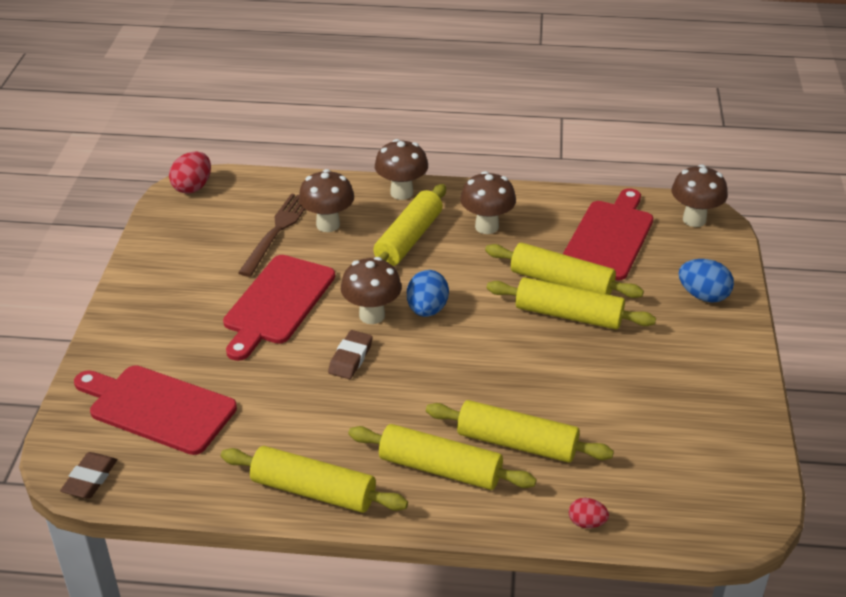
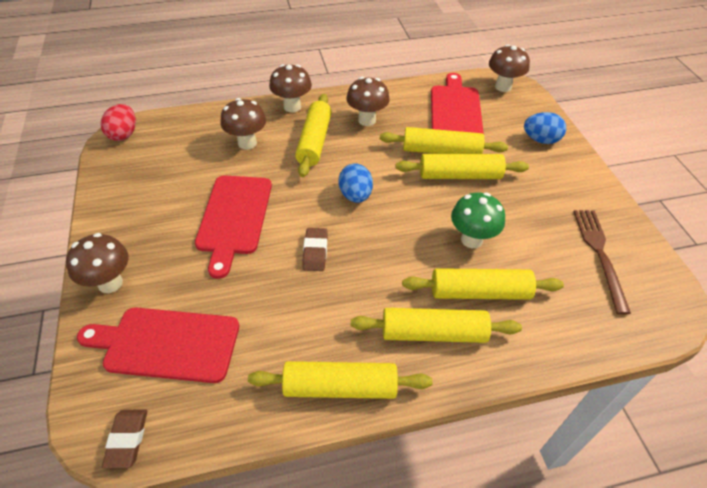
camera: 20 degrees left, 10 degrees up
brown fork [238,193,305,277] -> brown fork moved to [574,210,631,315]
brown mushroom [341,257,402,324] -> brown mushroom moved to [66,233,129,293]
red egg [569,498,609,528] -> none
none -> green mushroom [451,192,505,248]

